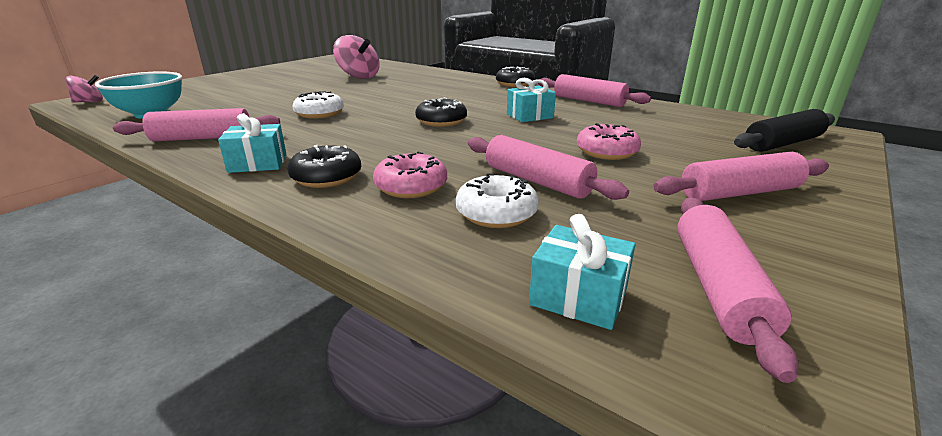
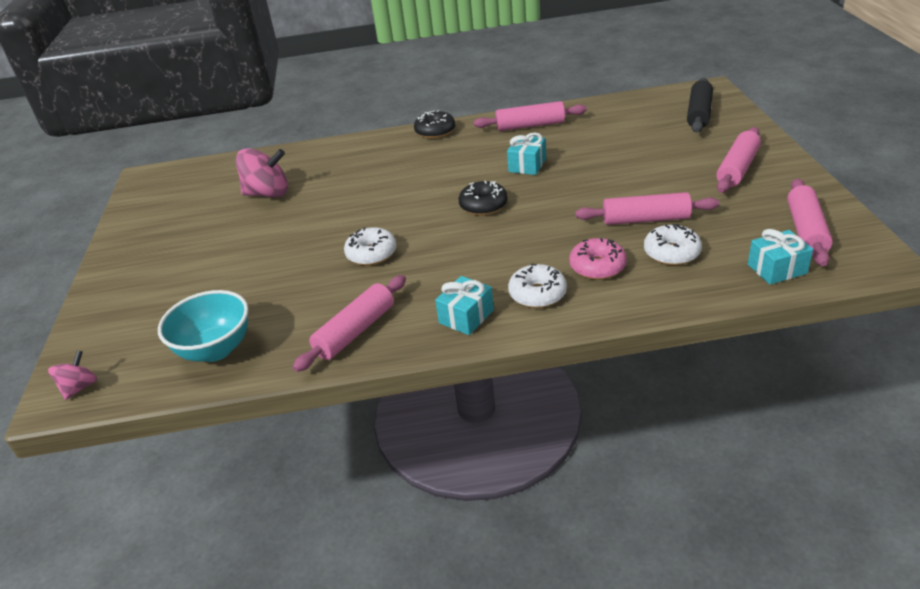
camera: 40 degrees left, 10 degrees up
black donut [288,145,361,188] -> white donut [508,264,567,308]
pink donut [577,123,641,160] -> none
pink rolling pin [677,197,798,383] -> pink rolling pin turned 45 degrees clockwise [787,179,833,266]

